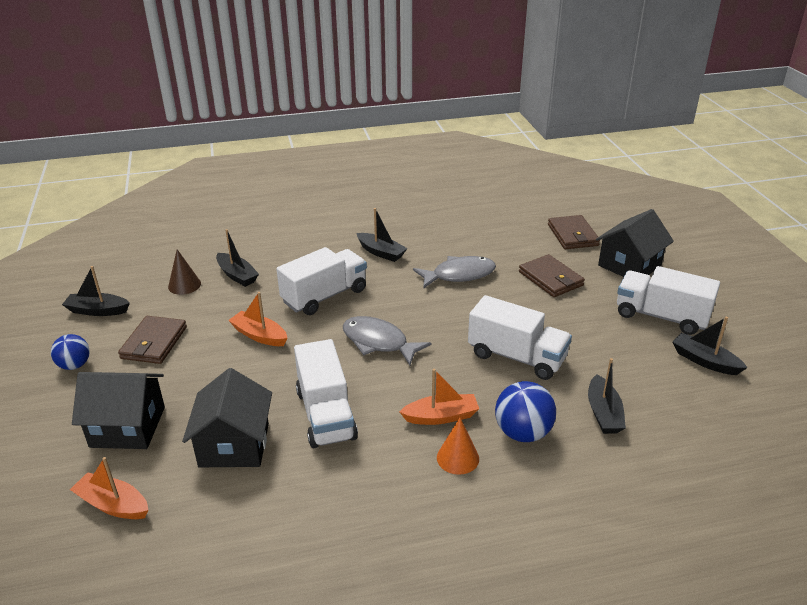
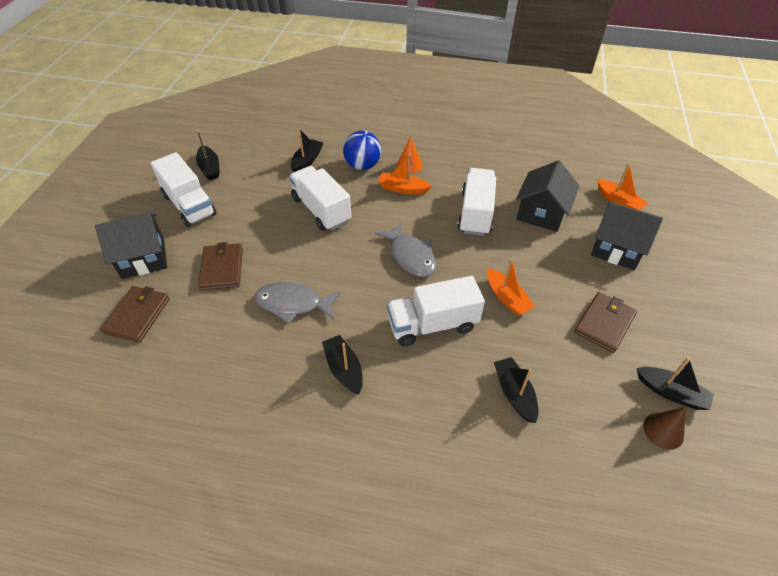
camera: 155 degrees left, 15 degrees up
blue ball [51,334,90,370] -> none
brown cone [168,249,201,295] -> brown cone moved to [643,407,686,450]

